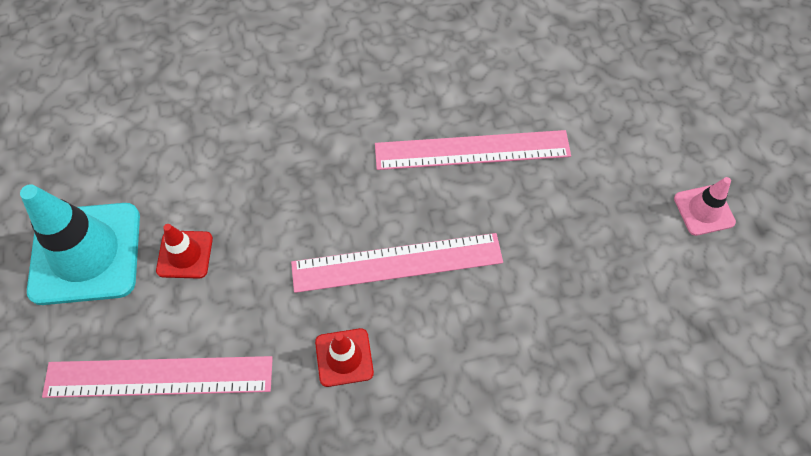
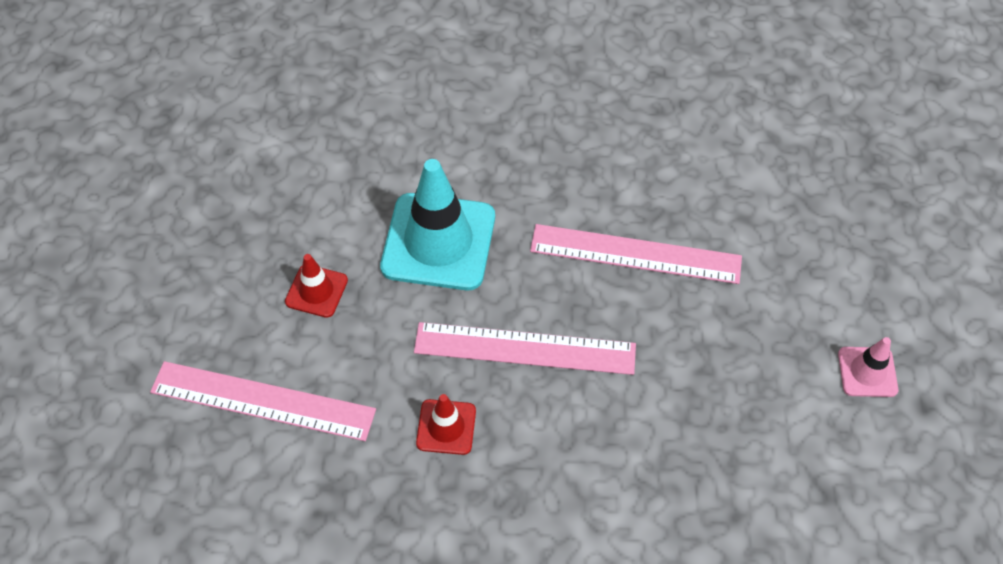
camera: 15 degrees right, 5 degrees down
turquoise traffic cone [20,184,140,305] -> turquoise traffic cone moved to [380,159,495,290]

